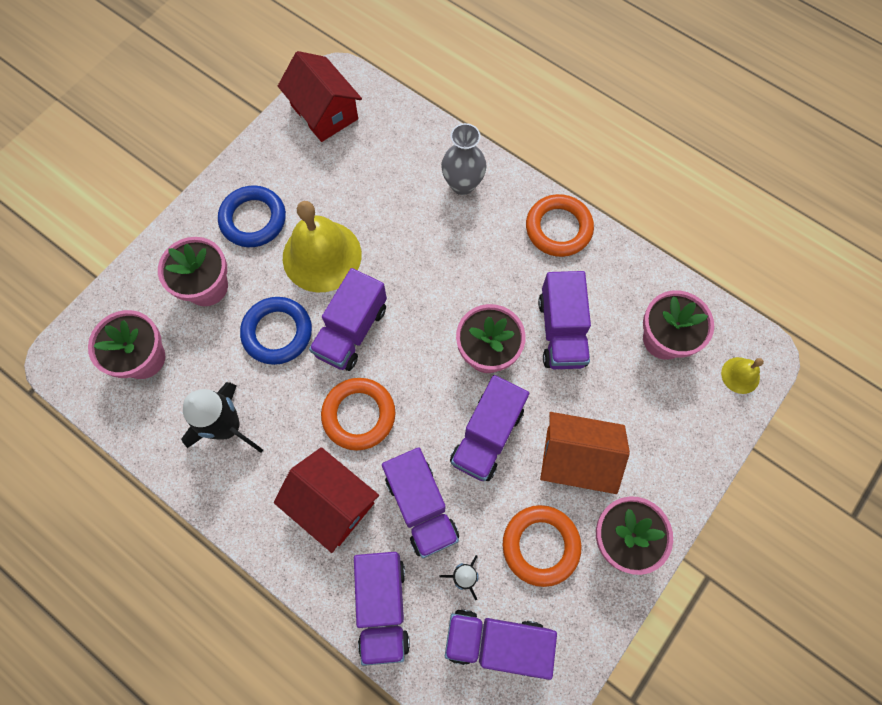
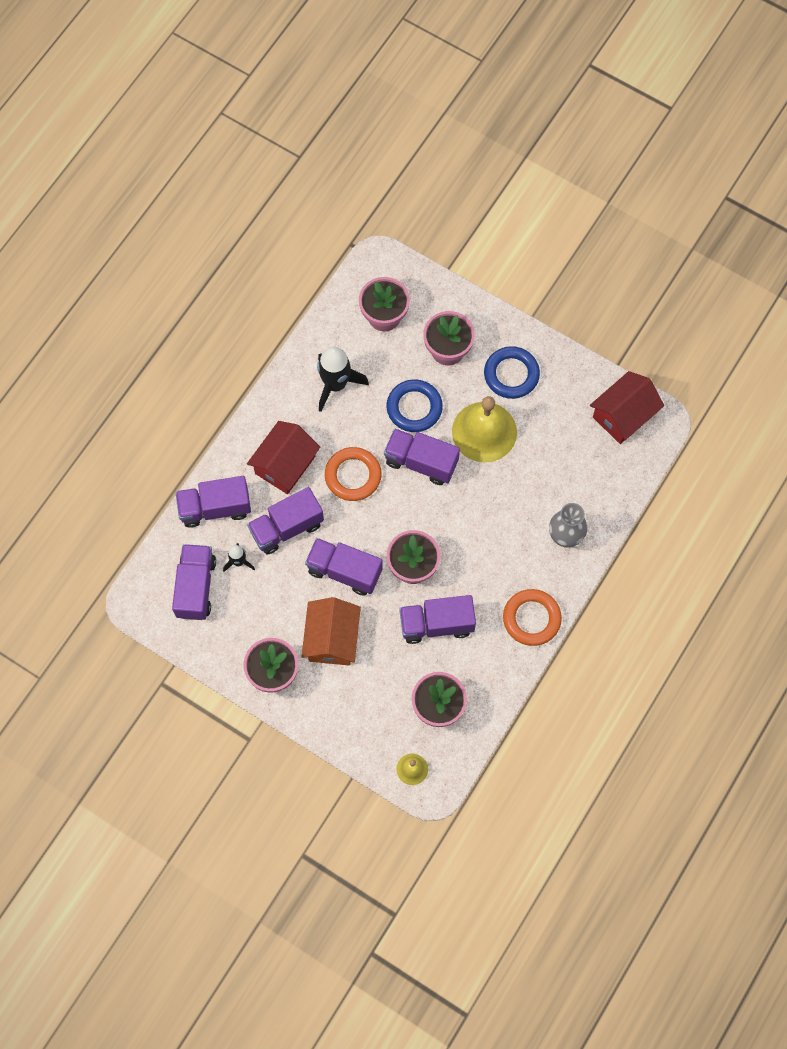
camera: 85 degrees right, 0 degrees up
orange ring [503,505,582,587] -> none

